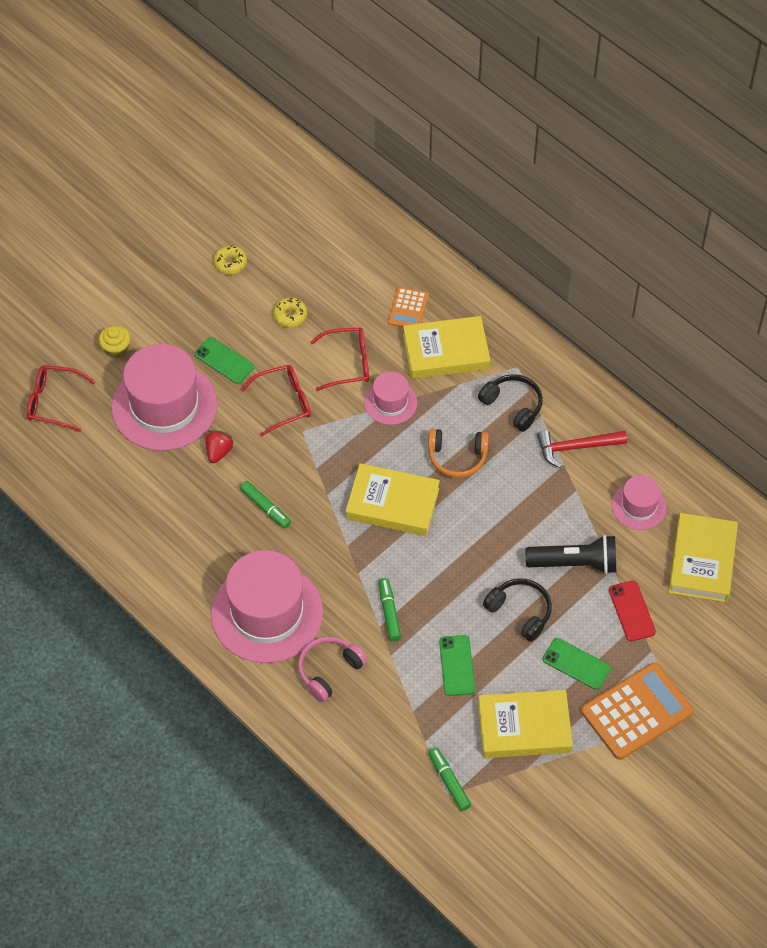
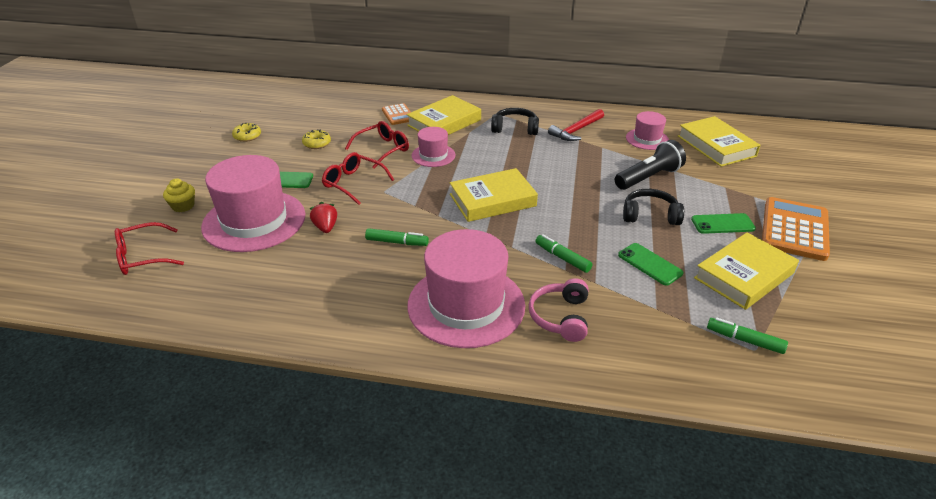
camera: 35 degrees left, 20 degrees down
red glasses [241,365,311,437] -> red glasses turned 90 degrees counterclockwise [322,152,394,205]
orange headphones [428,429,489,478] -> none
red phone [609,580,656,641] -> none

